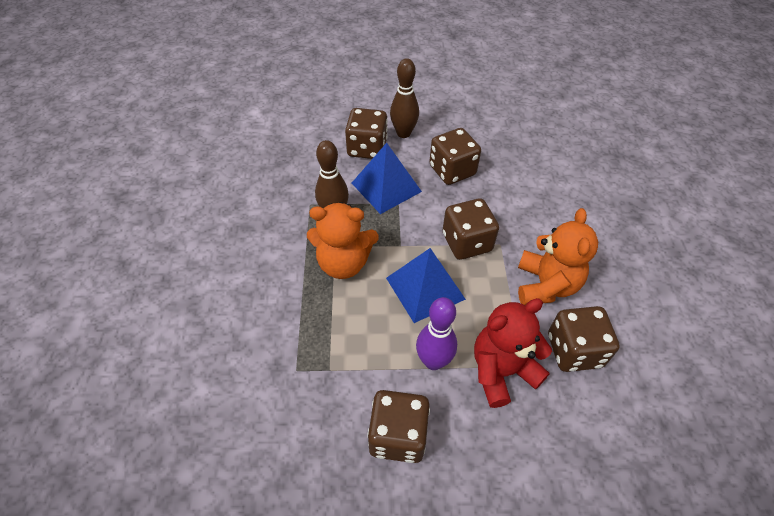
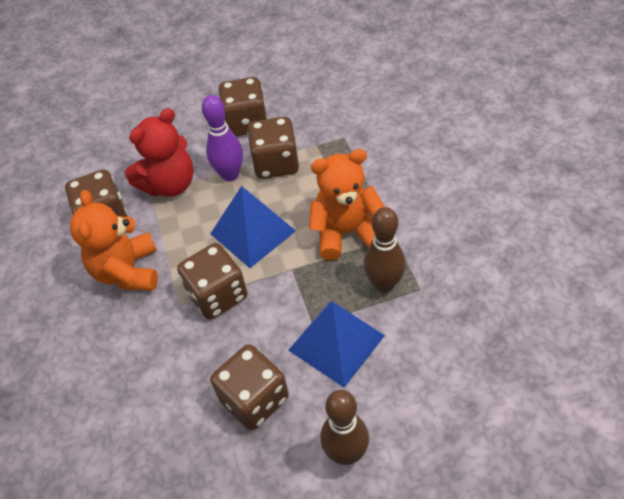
camera: 170 degrees right, 0 degrees up
brown dice [345,108,388,159] -> brown dice moved to [247,117,299,179]

